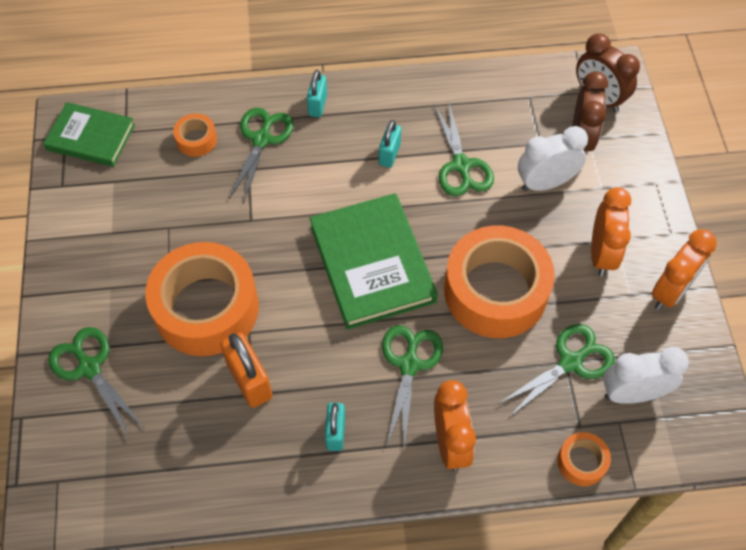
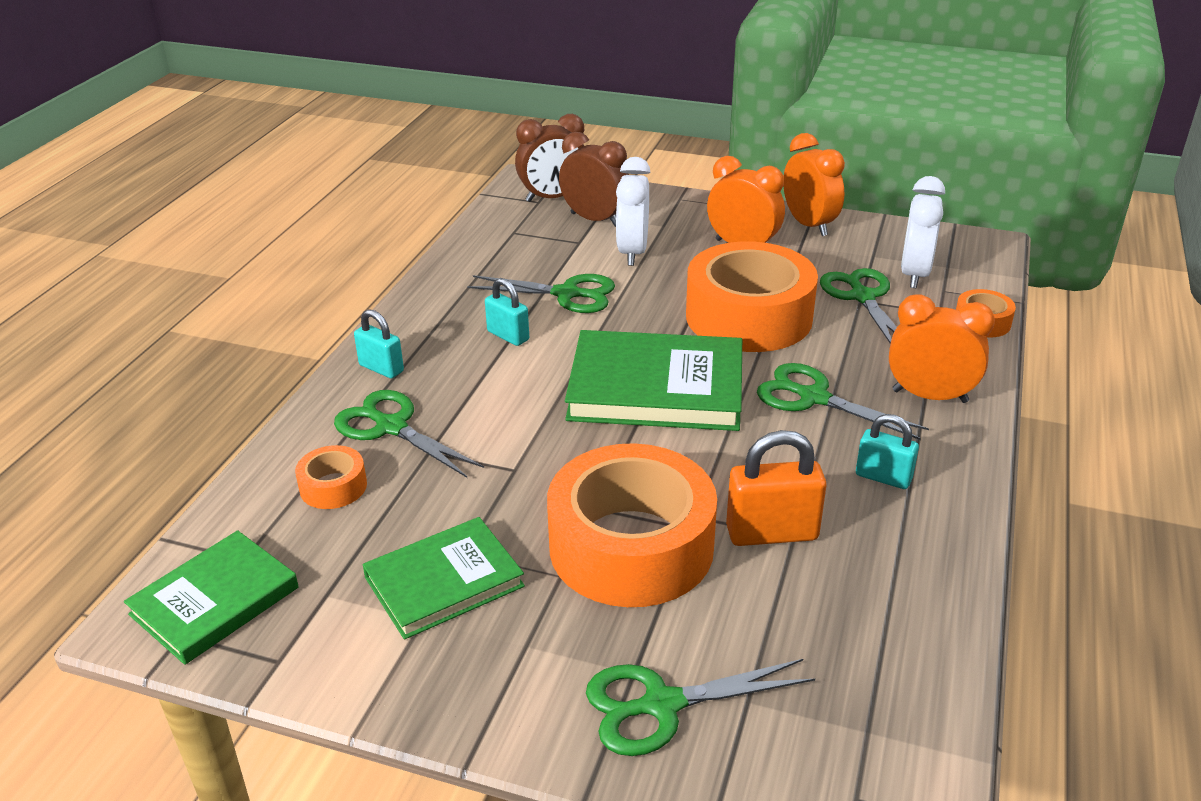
camera: 65 degrees left, 25 degrees down
none -> green book [363,517,525,640]

